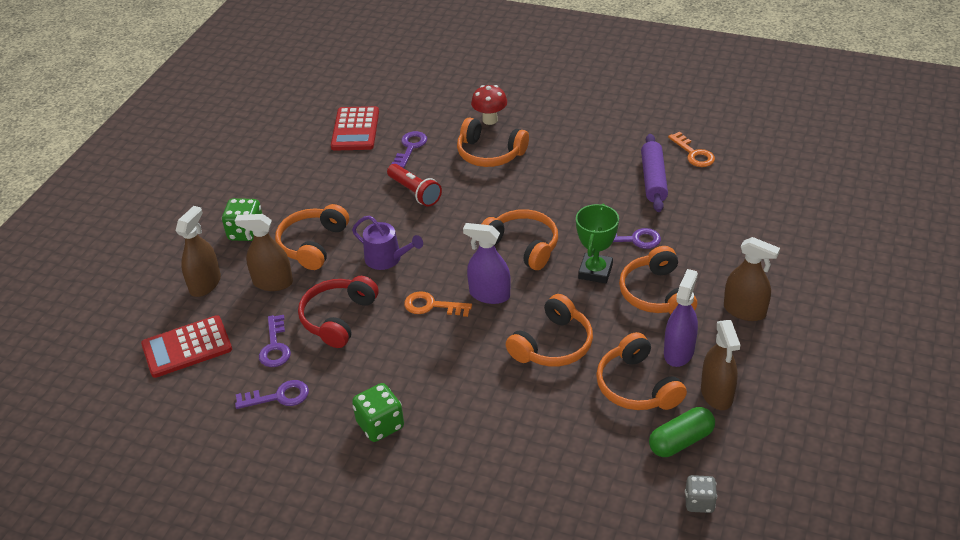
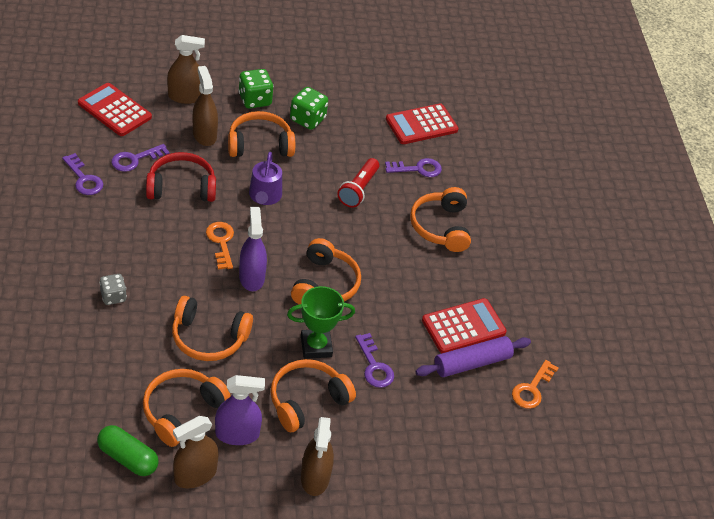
camera: 55 degrees right, 5 degrees up
green dice [352,383,404,442] -> green dice moved to [290,87,328,130]
red mushroom [471,85,507,125] -> none
grey dice [685,475,717,513] -> grey dice moved to [99,274,127,305]
none -> red calculator [422,298,507,353]

